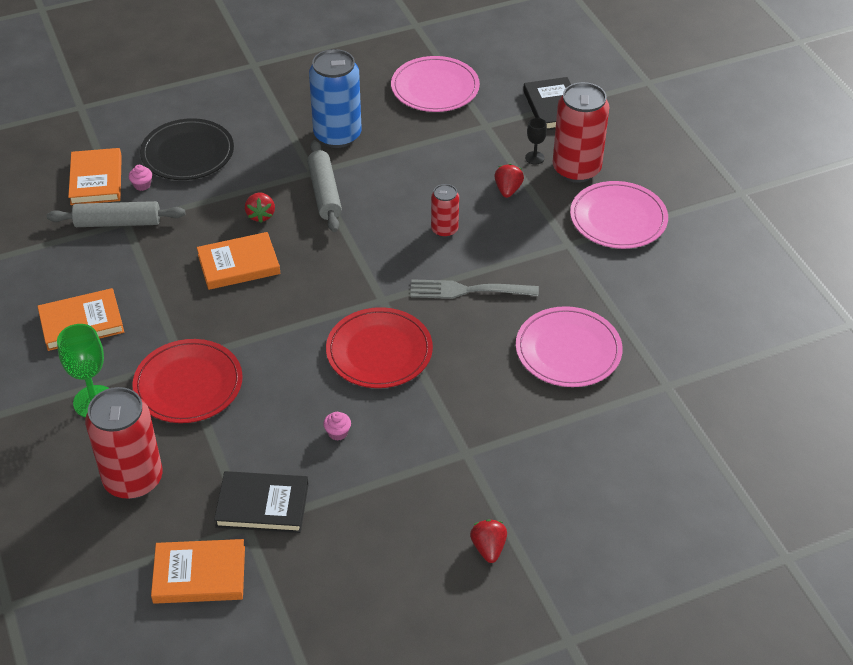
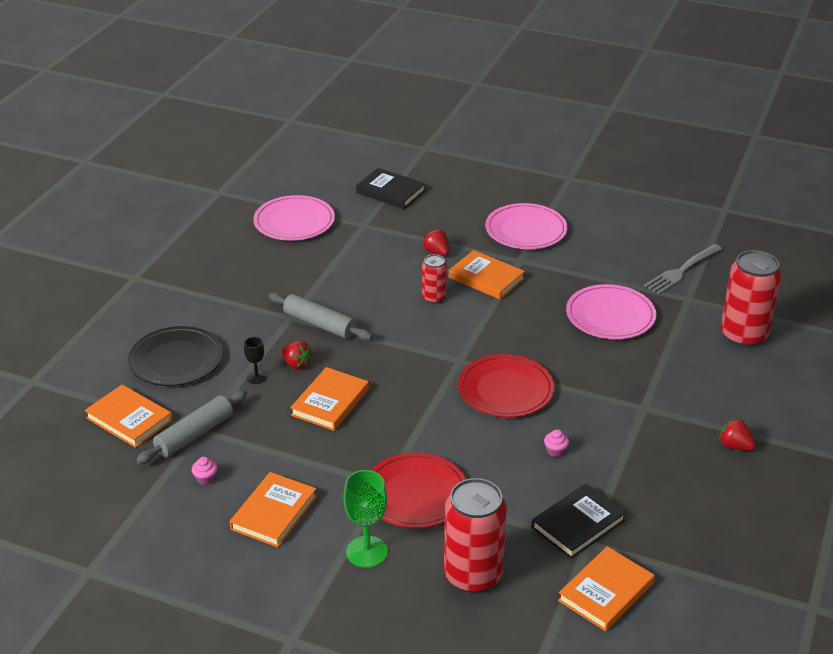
camera: 45 degrees left, 10 degrees down
pink cupcake [129,165,152,191] -> pink cupcake moved to [192,457,217,485]
blue can [309,49,362,148] -> none
grey fork [410,279,539,299] -> grey fork moved to [644,244,722,294]
black goblet [525,118,547,165] -> black goblet moved to [244,337,267,384]
red can [553,82,609,183] -> red can moved to [721,250,781,347]
none -> orange book [449,250,525,300]

